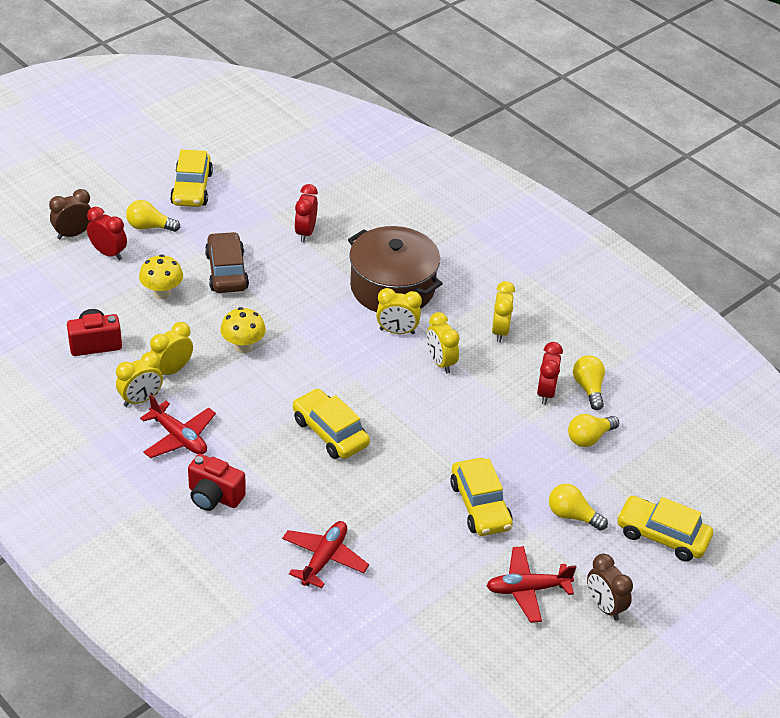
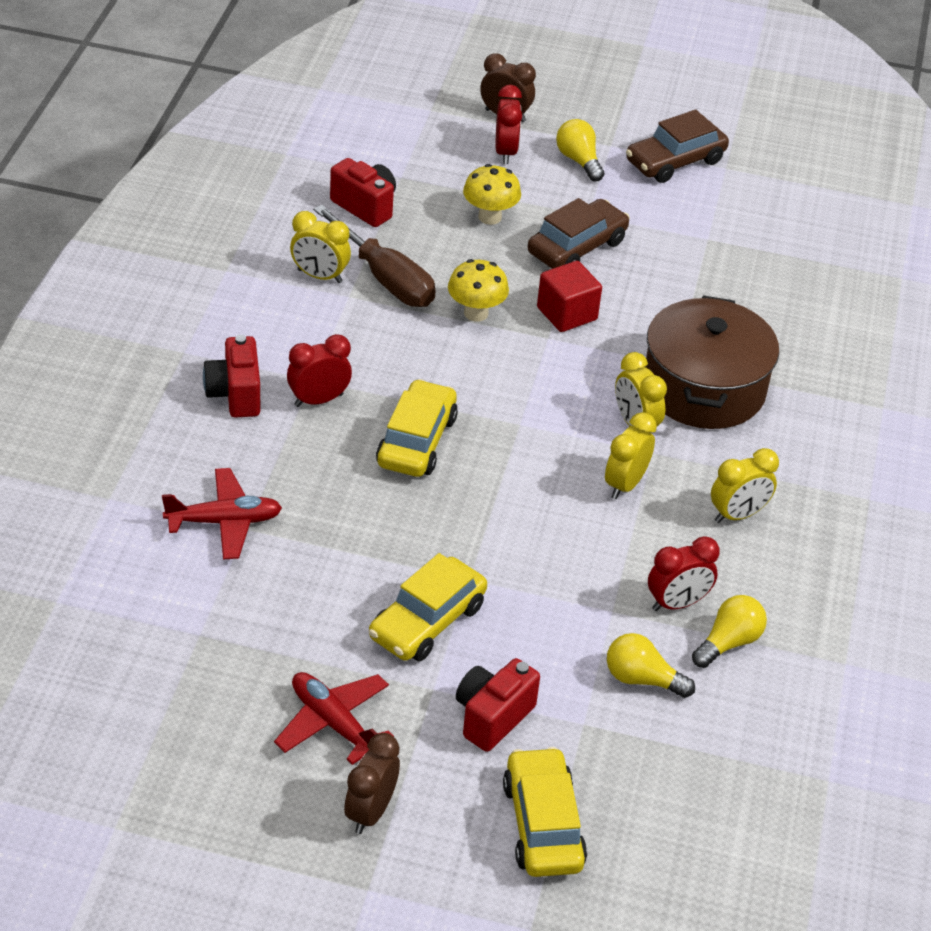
camera: 55 degrees right, 0 degrees up
red plane [140,395,216,458] -> none
yellow clock [150,322,193,376] -> brown screwdriver [313,205,436,307]
yellow car [170,149,213,207] -> brown car [626,110,729,183]
red clock [294,184,318,242] -> red clock moved to [287,334,352,407]
yellow light bulb [549,484,608,531] -> red camera [456,658,540,752]
none -> red cube [537,261,602,332]

